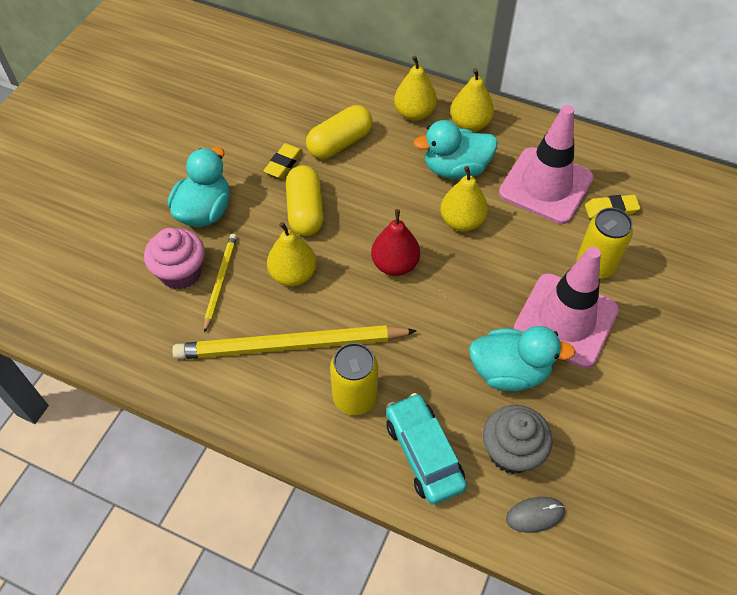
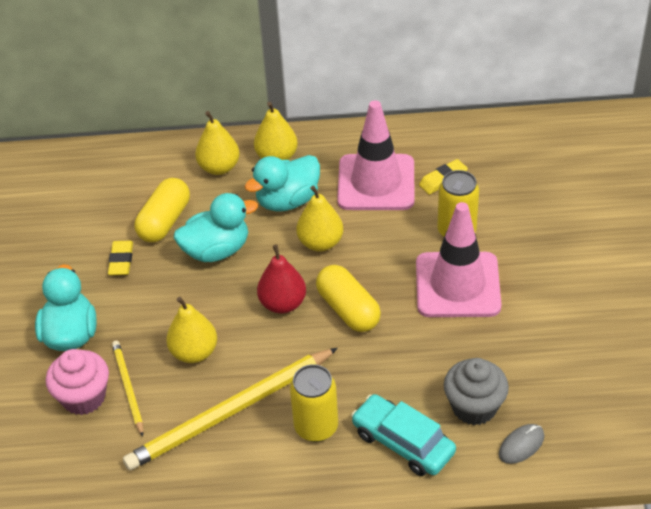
camera: 25 degrees left, 10 degrees down
yellow capsule [286,165,324,236] -> yellow capsule moved to [316,265,381,332]
turquoise duck [469,326,576,391] -> turquoise duck moved to [174,193,258,262]

